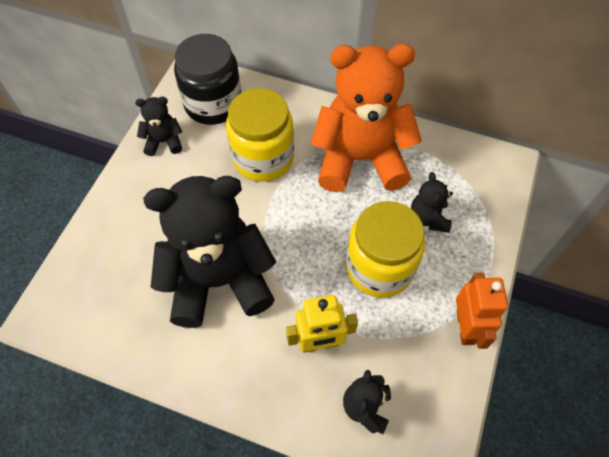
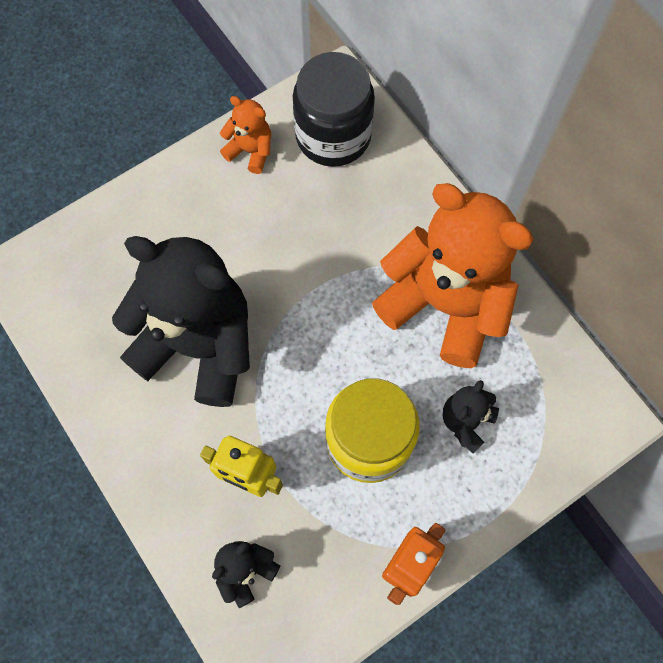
camera: 35 degrees right, 10 degrees up
black teddy bear [135,97,182,156] -> orange teddy bear [220,96,271,174]
yellow jar [226,88,294,182] -> none

